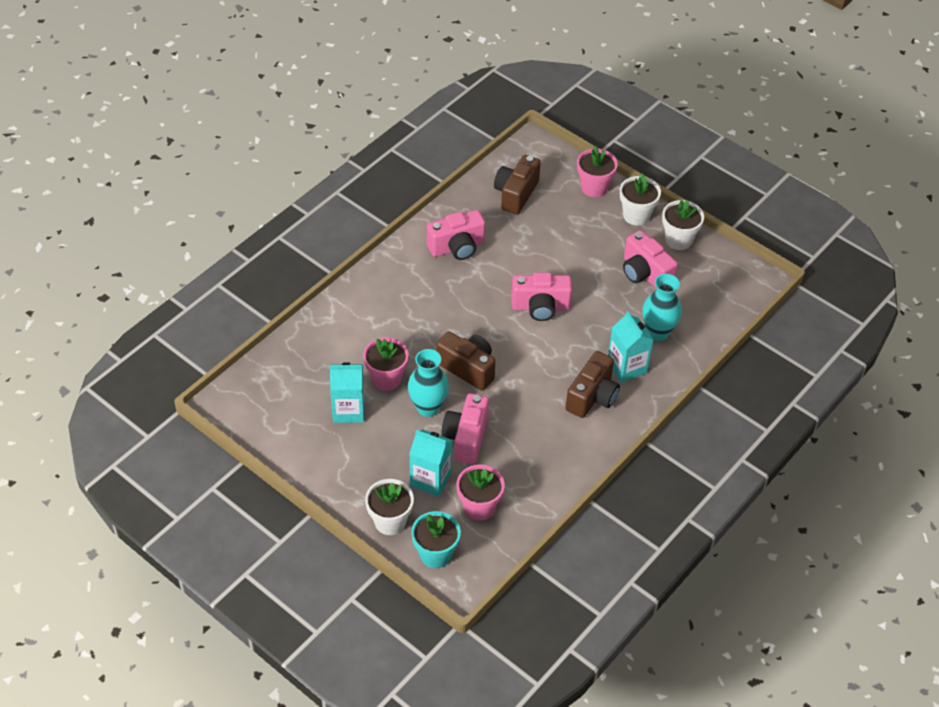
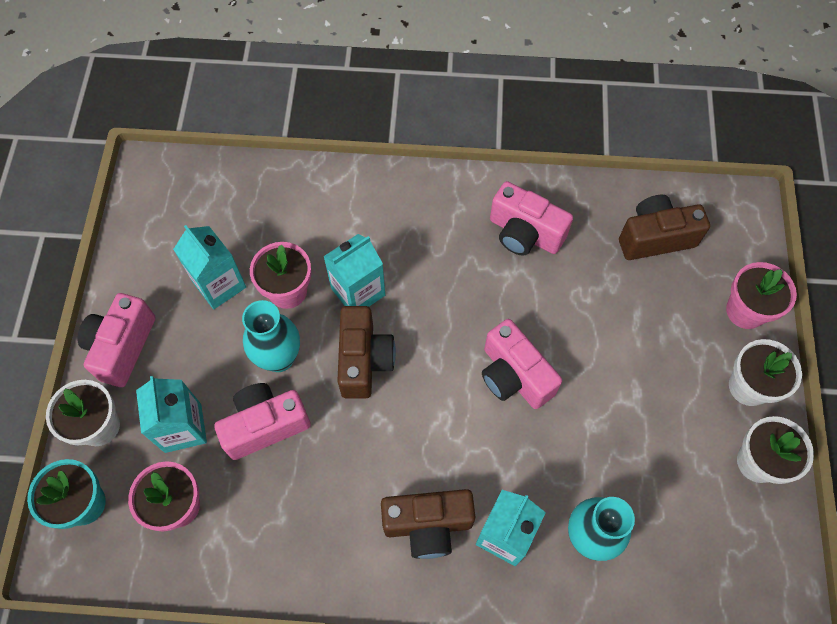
camera: 55 degrees right, 15 degrees up
pink camera [623,230,678,289] -> pink camera moved to [77,293,156,387]
none -> turquoise carton [323,234,385,307]

